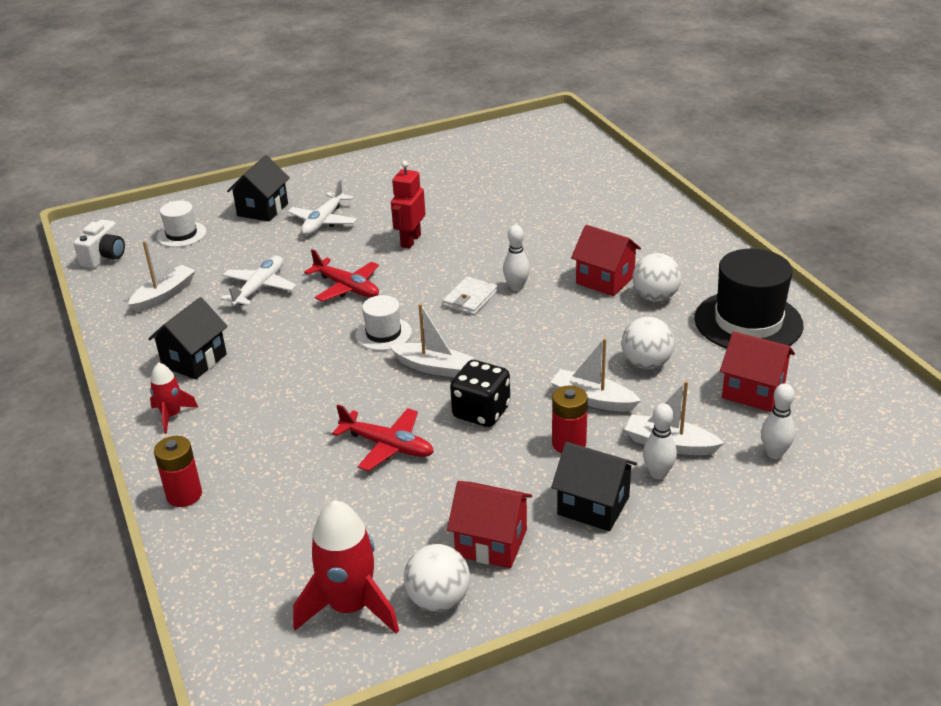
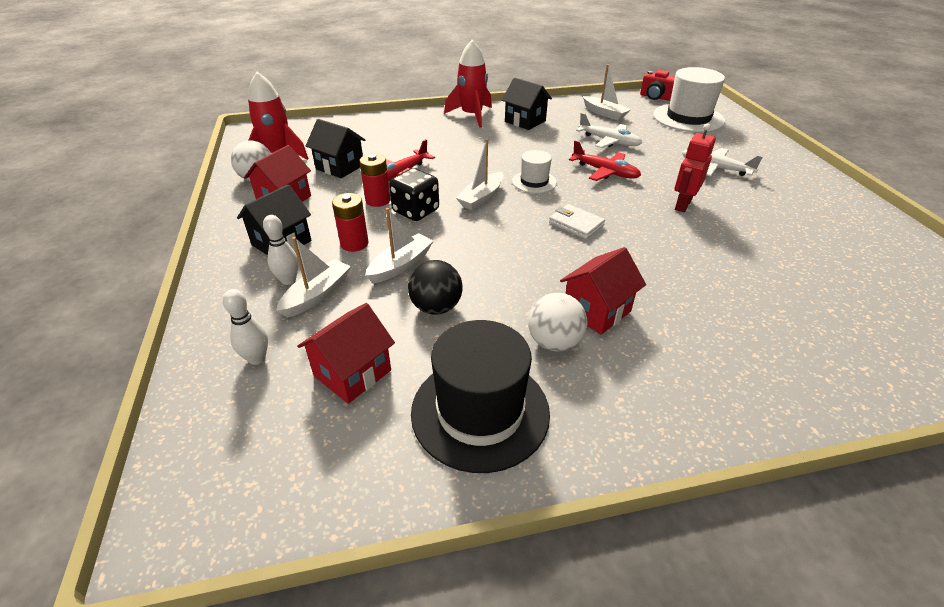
camera: 100 degrees right, 5 degrees up
white camera [74,219,125,269] -> red camera [640,70,675,101]
red rocket [150,362,198,434] -> red rocket [444,40,492,128], size x1.79
red battery [154,436,202,507] -> red battery moved to [359,153,390,207]
white hat [157,201,206,247] -> white hat [653,67,725,133], size x1.87
black house [227,155,290,222] -> black house moved to [306,119,365,178]
red plane [304,249,379,302] -> red plane turned 105 degrees counterclockwise [569,141,641,181]
red robot [391,161,425,249] -> red robot turned 90 degrees counterclockwise [674,123,716,212]
white bowling pin [503,225,530,291] -> none
white ball [621,317,674,369] -> black ball [408,260,463,315]

